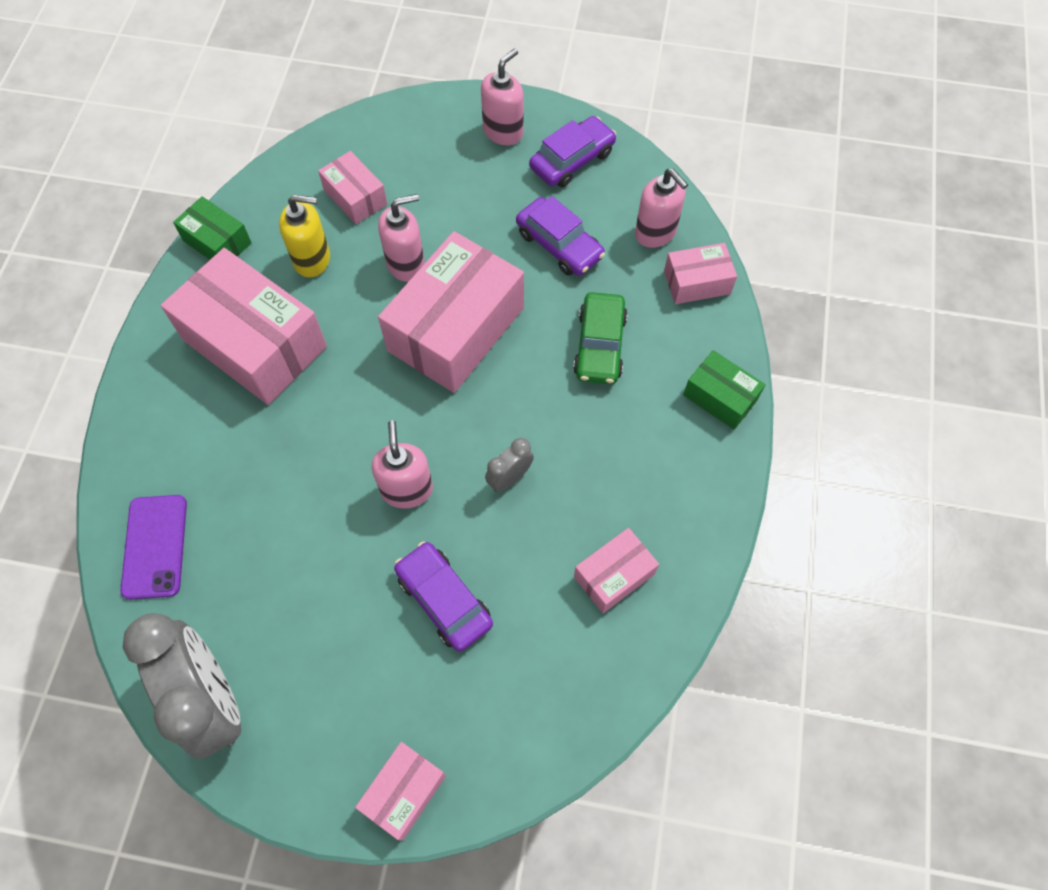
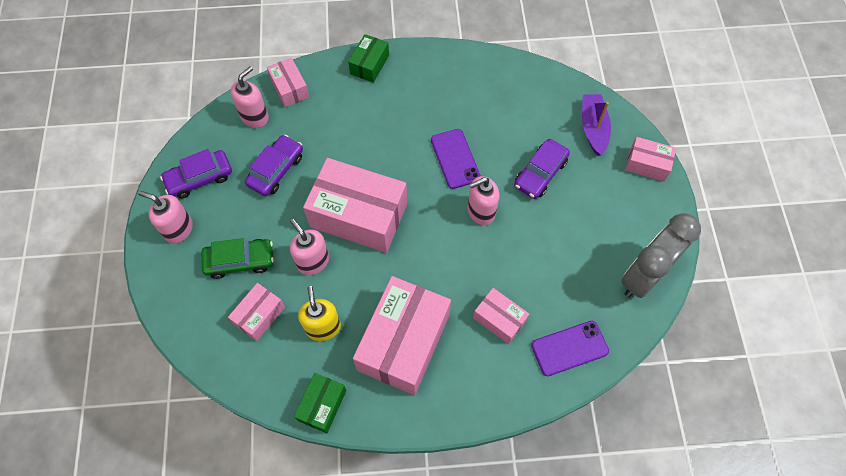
camera: 105 degrees left, 0 degrees up
grey clock [485,438,534,492] -> purple phone [431,129,481,189]
purple car [529,116,616,187] -> purple car turned 60 degrees counterclockwise [160,149,232,199]
green car [573,292,628,384] -> green car moved to [202,238,274,279]
pink box [574,528,659,613] -> pink box moved to [473,288,529,344]
none -> purple boat [582,94,611,156]

